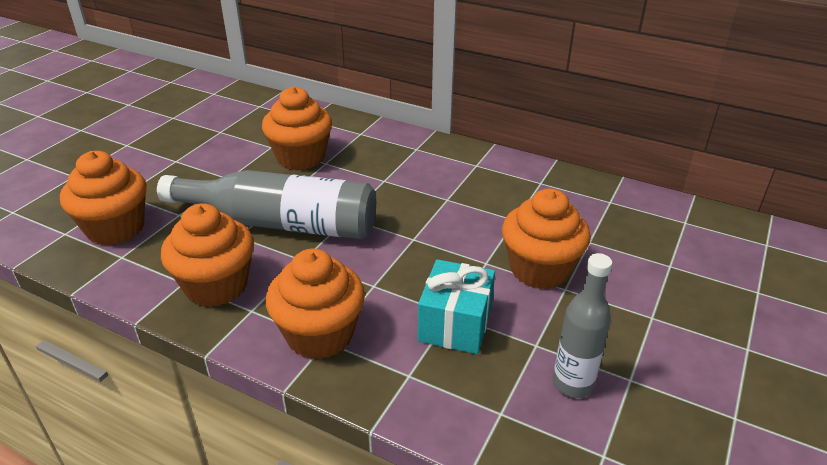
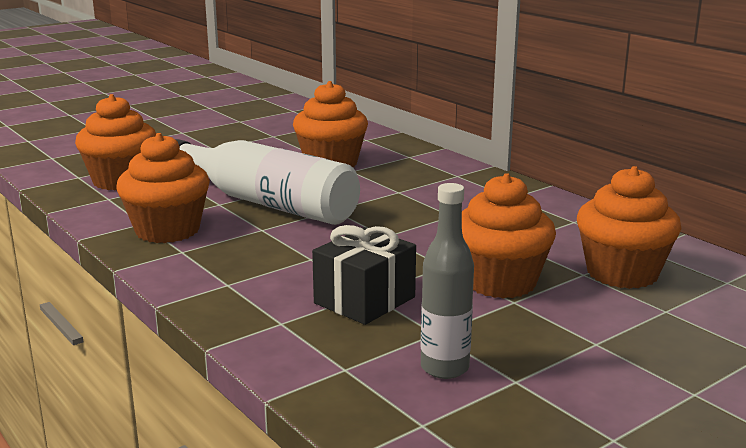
camera: 25 degrees right, 15 degrees down
grey bottle [157,170,376,239] -> white bottle [175,139,360,225]
orange cupcake [266,249,365,359] -> orange cupcake moved to [577,166,681,289]
turquoise gift [418,259,495,354] -> black gift [312,225,416,325]

